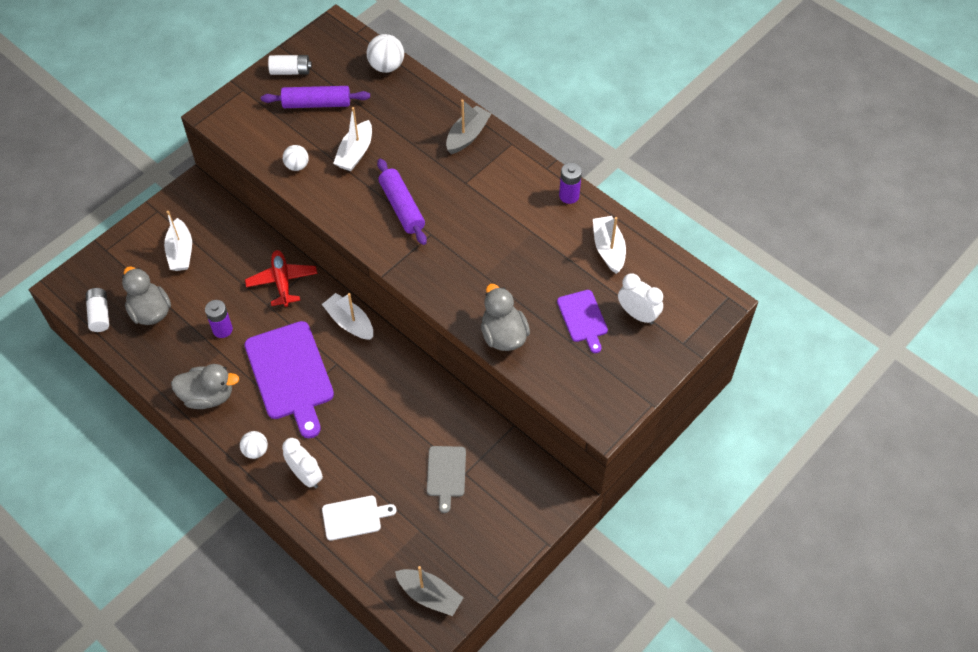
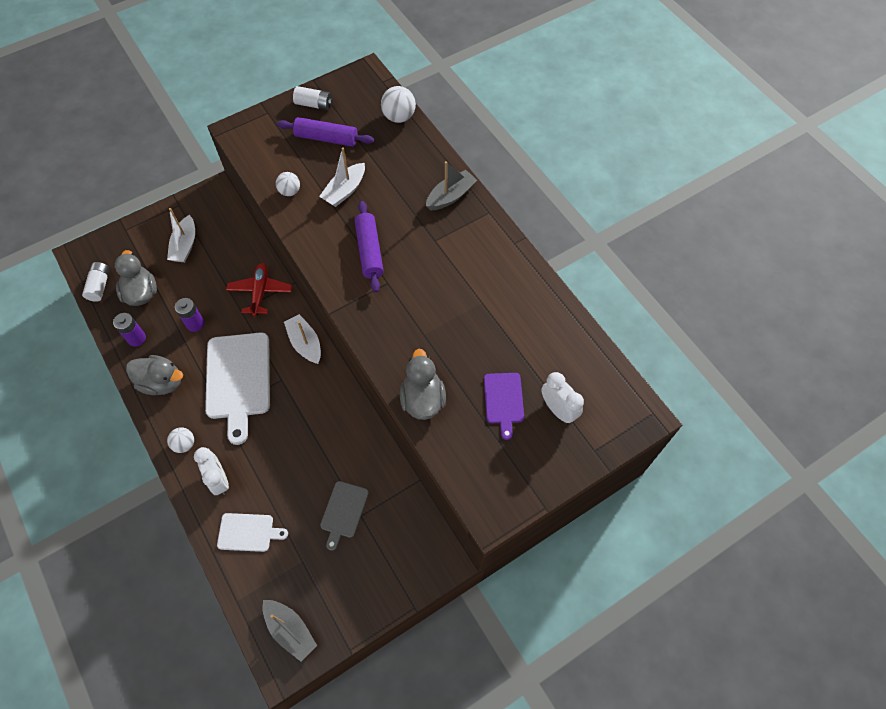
camera: 15 degrees right, 5 degrees up
purple cutting board [244,321,334,438] -> white cutting board [205,332,270,445]
purple battery [559,162,582,204] -> purple battery moved to [113,313,146,346]
white boat [593,216,626,274] -> none

